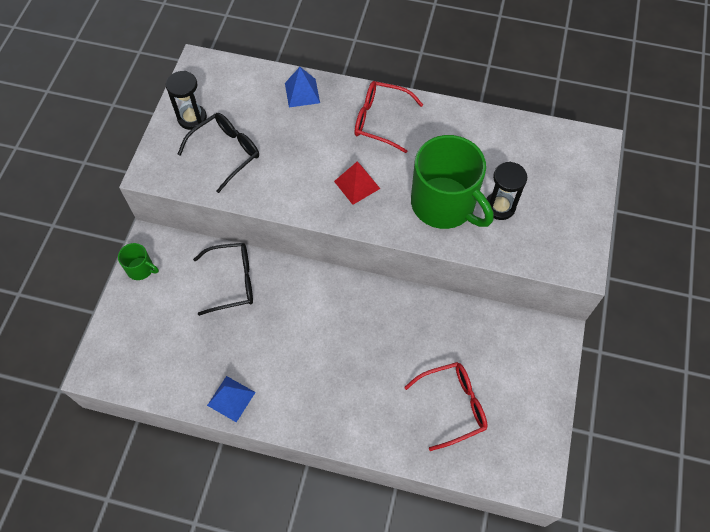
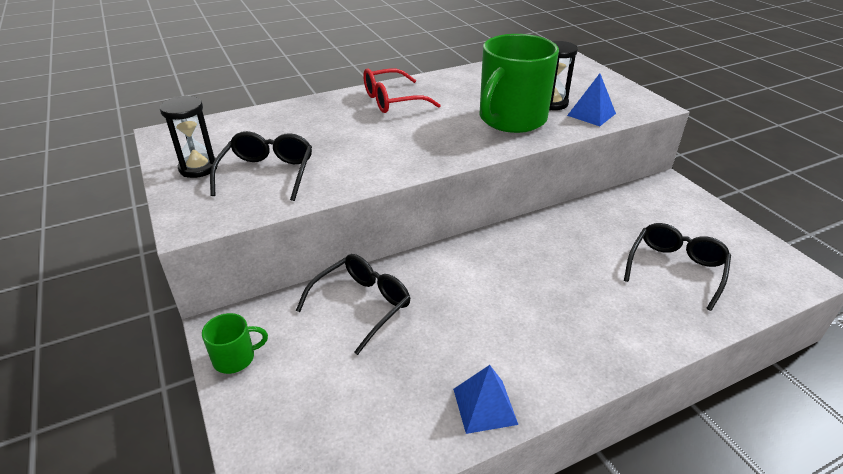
camera: 40 degrees left, 25 degrees down
blue pyramid [285,67,320,108] -> blue pyramid moved to [567,73,616,126]
red pyramid [334,162,380,205] -> none
red glasses [404,362,488,451] -> black glasses [624,223,731,311]
green mug [411,135,493,229] -> green mug turned 120 degrees clockwise [480,34,559,133]

